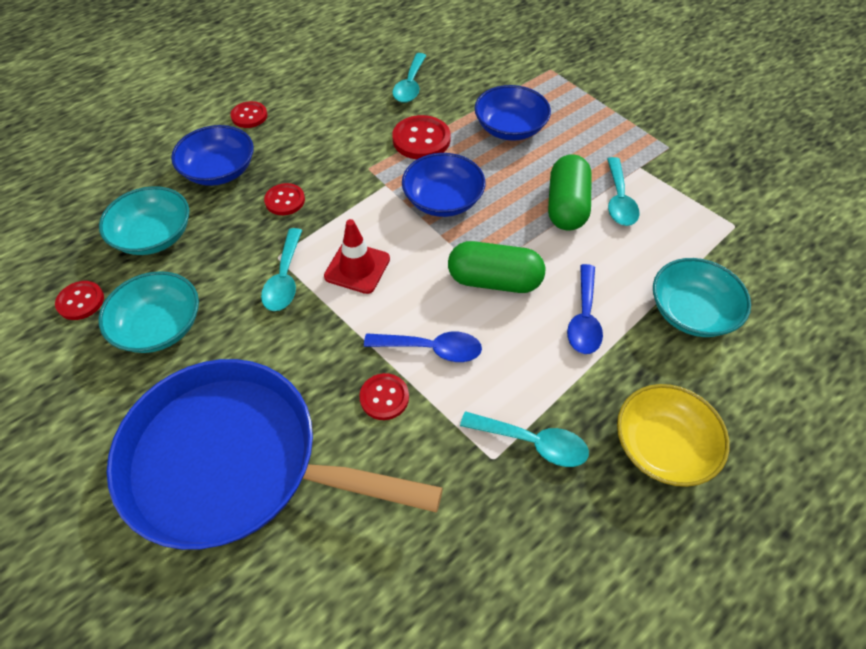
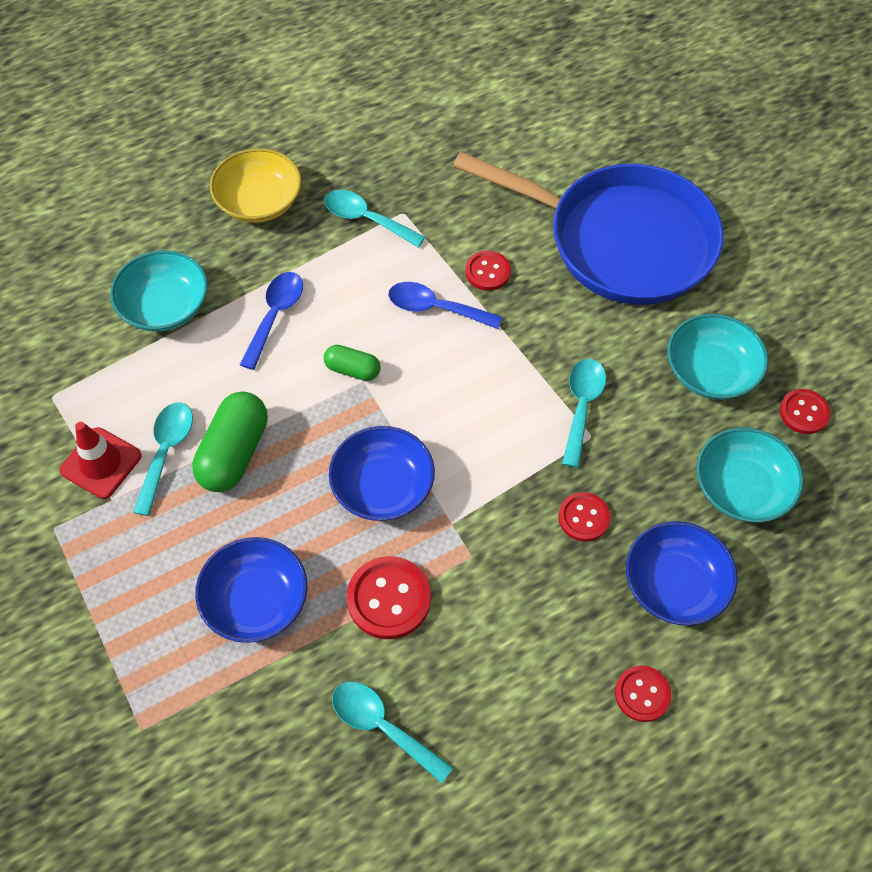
camera: 170 degrees left, 5 degrees up
red traffic cone [324,219,390,294] -> red traffic cone moved to [60,422,142,499]
turquoise spoon [392,53,427,103] -> turquoise spoon turned 75 degrees counterclockwise [332,682,453,783]
green capsule [448,241,545,293] -> green capsule [324,345,381,381], size x0.56

